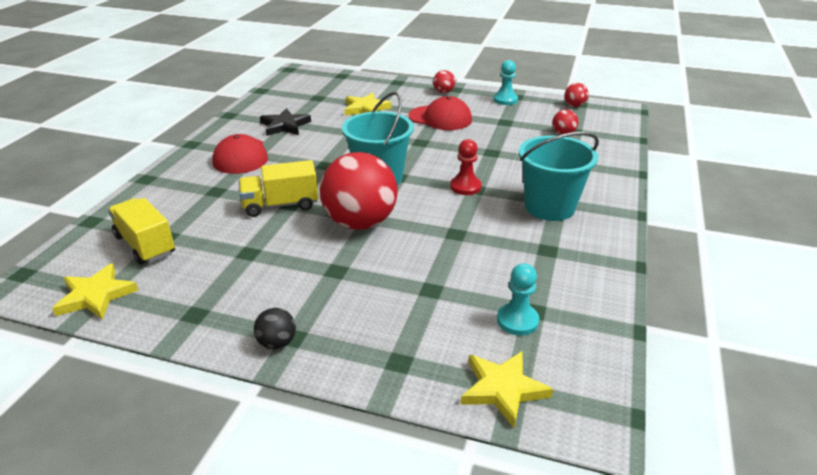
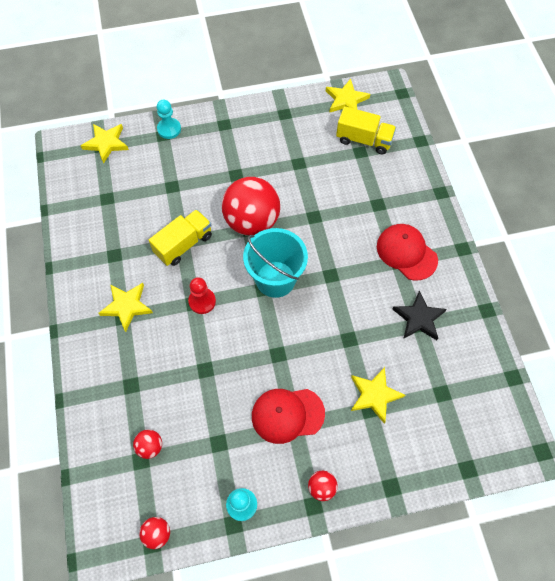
camera: 150 degrees right, 30 degrees up
yellow truck [239,160,318,217] -> yellow truck moved to [149,209,212,266]
black ball [254,308,296,349] -> none
turquoise pawn [497,263,539,336] -> turquoise pawn moved to [157,100,181,139]
turquoise bucket [519,132,599,221] -> yellow star [98,283,153,332]

